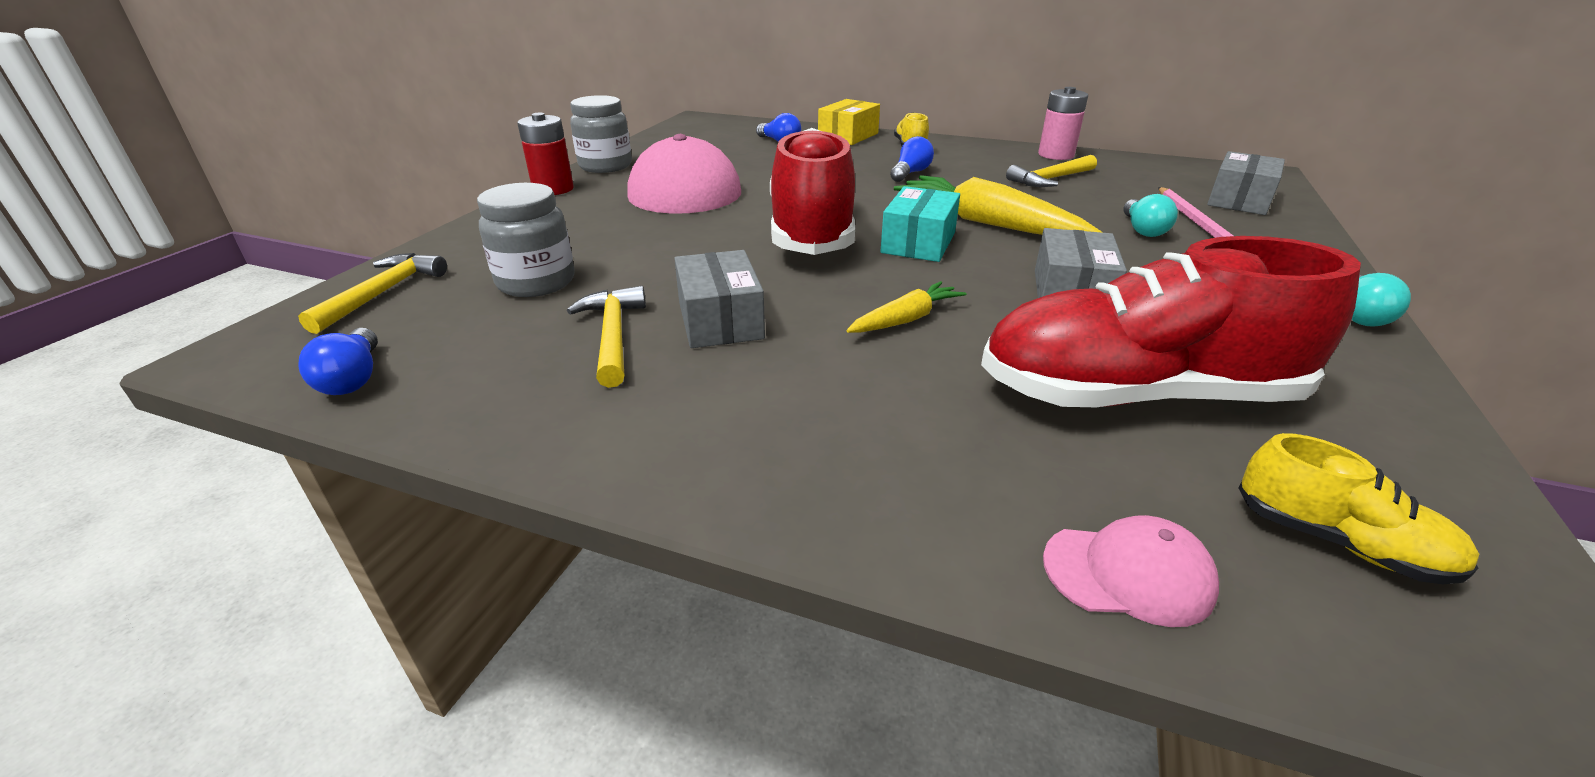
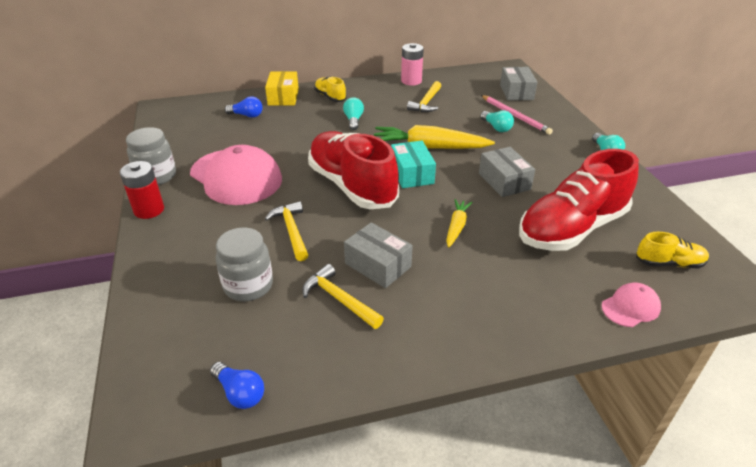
camera: 35 degrees left, 5 degrees up
yellow hammer [298,253,447,334] -> yellow hammer moved to [265,201,308,261]
blue light bulb [890,136,934,182] -> turquoise light bulb [343,97,364,130]

